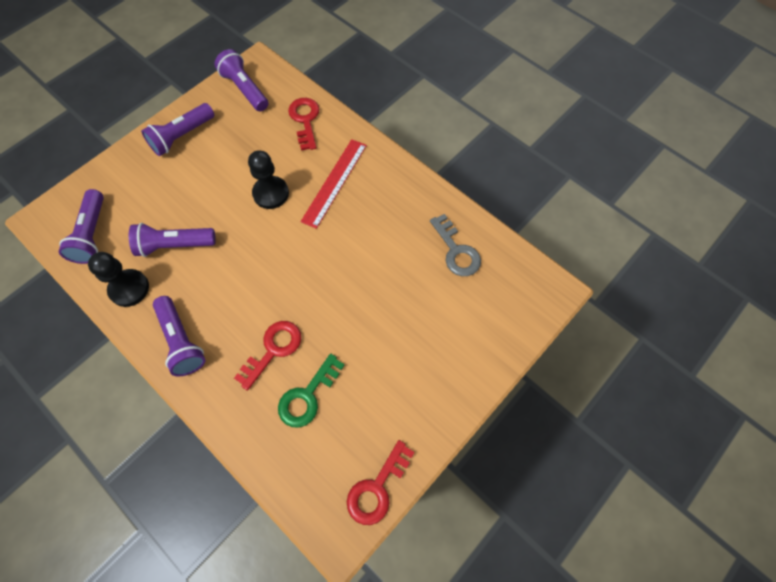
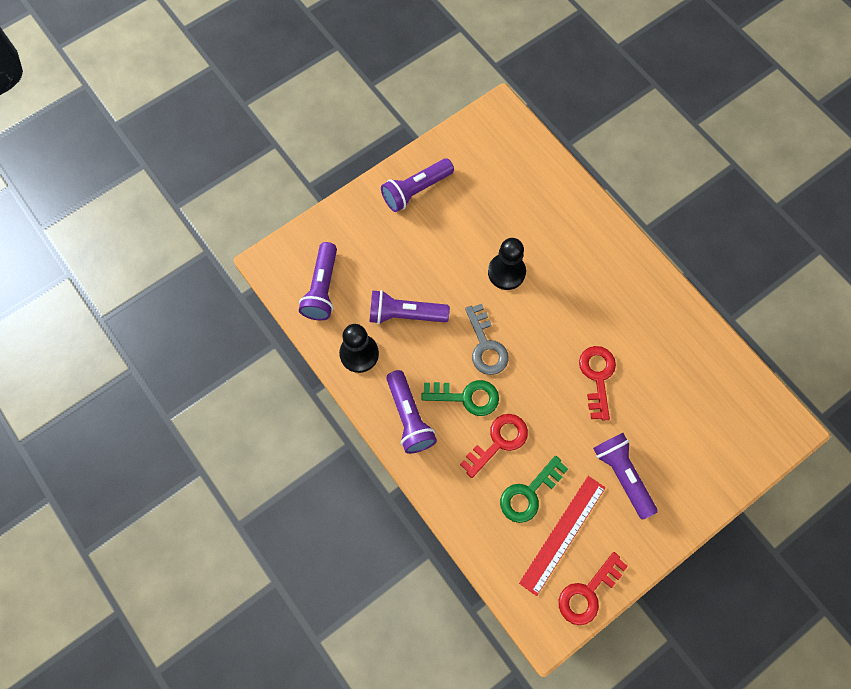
camera: 10 degrees right, 5 degrees up
purple flashlight [214,49,268,111] -> purple flashlight moved to [593,433,658,520]
red key [288,98,319,151] -> red key moved to [579,346,616,421]
red ruler [300,139,367,229] -> red ruler moved to [519,476,606,596]
grey key [430,214,481,276] -> grey key moved to [465,304,509,375]
none -> green key [421,380,499,416]

